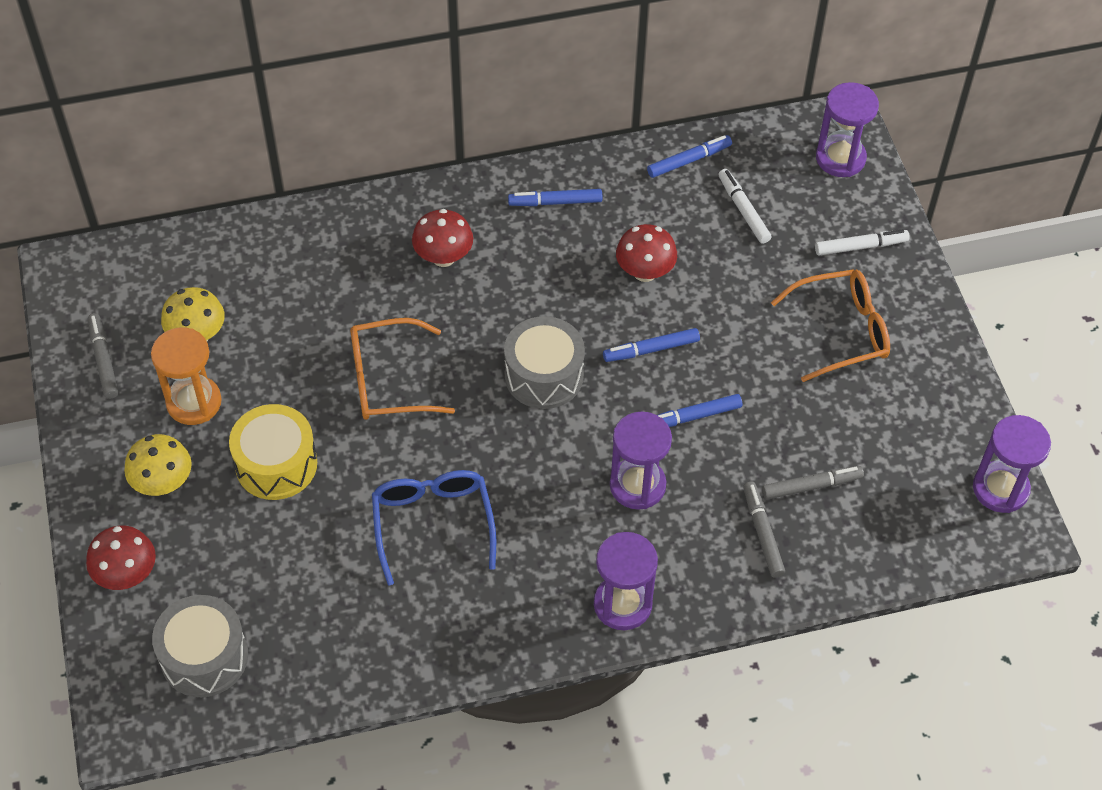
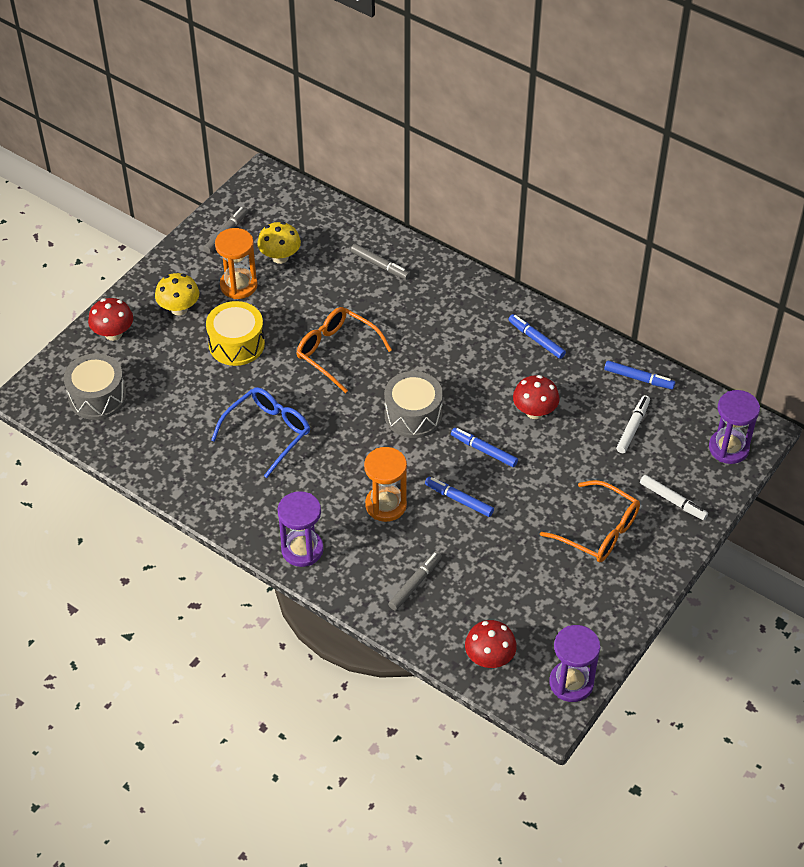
camera: 50 degrees right, 5 degrees down
red mushroom [412,209,473,267] -> red mushroom moved to [465,620,517,668]
purple hourglass [610,412,672,510] -> orange hourglass [364,447,407,522]
grey marker [762,466,864,499] -> grey marker moved to [350,244,410,280]

